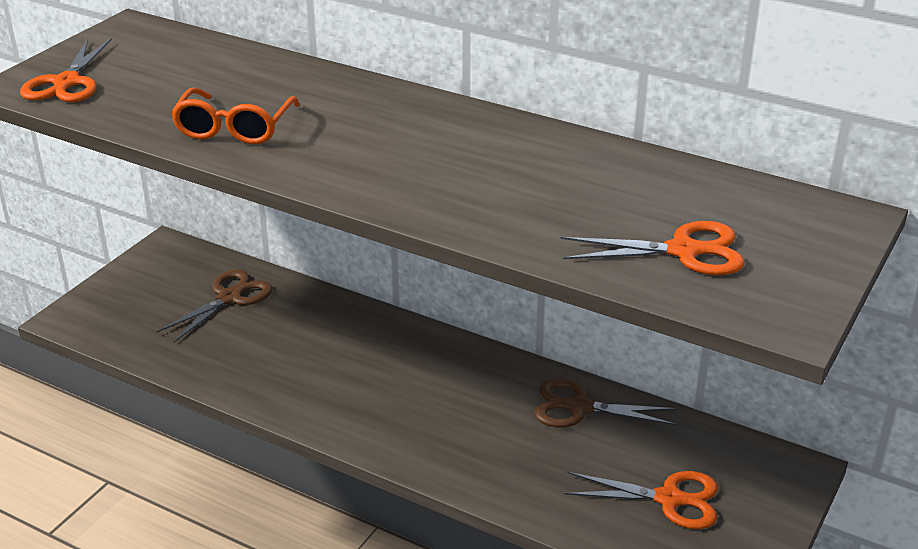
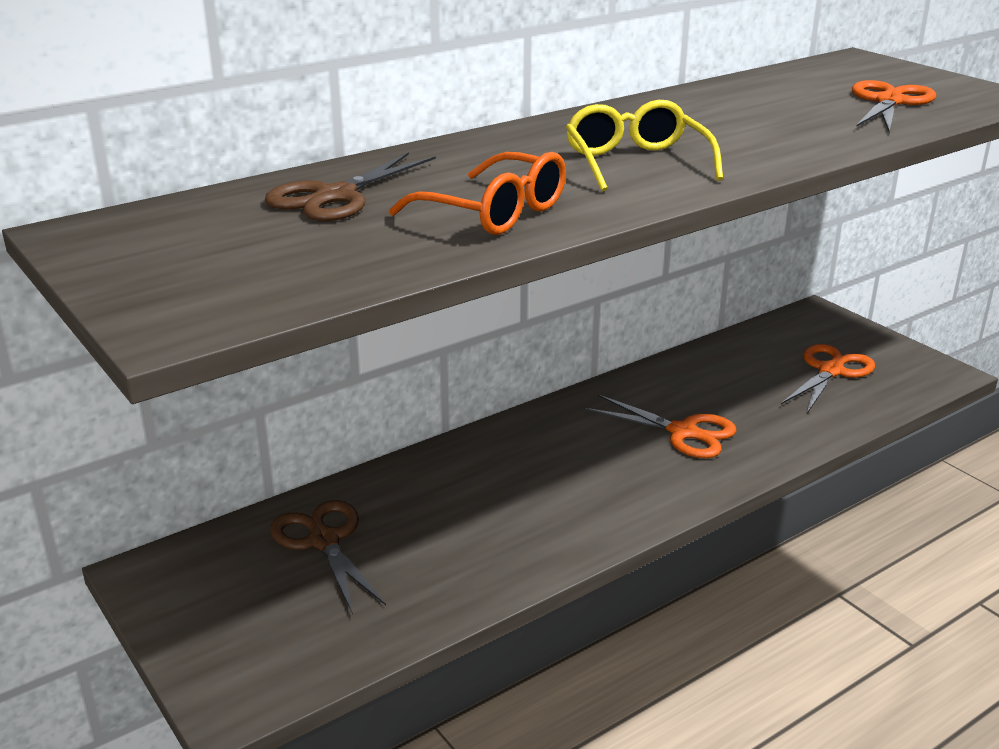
camera: 65 degrees left, 5 degrees down
orange scissors [20,38,112,102] -> orange scissors moved to [585,394,737,458]
brown scissors [535,378,677,427] -> brown scissors moved to [265,152,436,221]
none -> yellow glasses [566,100,723,191]

